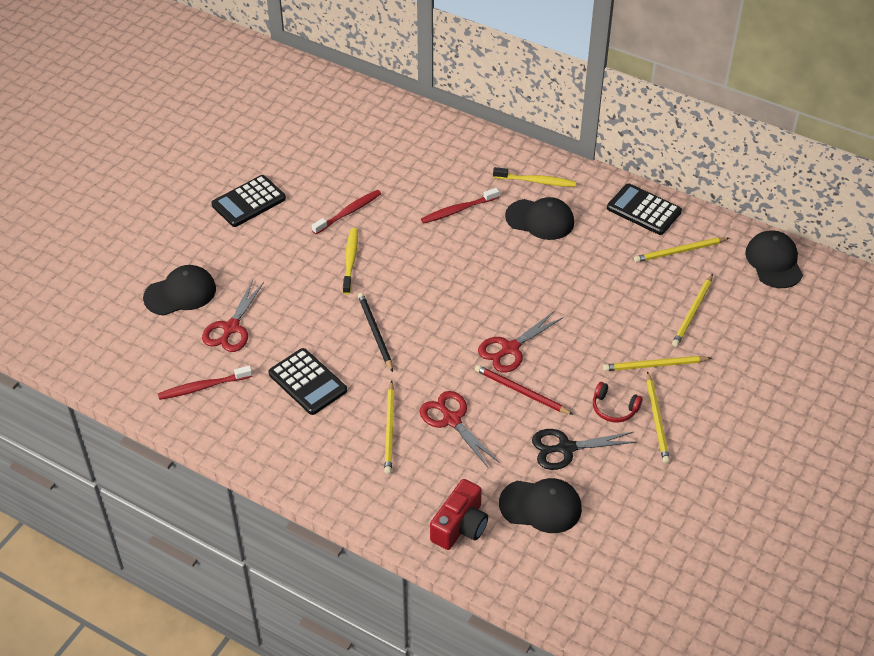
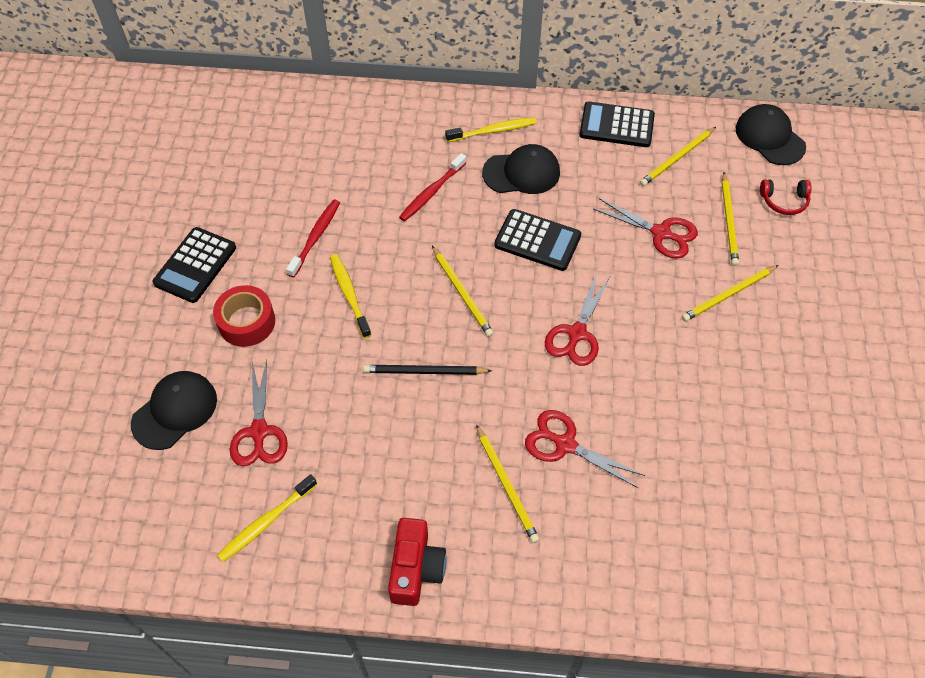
camera: 25 degrees left, 10 degrees up
red toothbrush [158,366,252,400] -> yellow toothbrush [217,474,317,562]
black calculator [268,348,347,415] -> black calculator moved to [494,209,581,271]
black pencil [358,293,393,372] -> black pencil turned 45 degrees counterclockwise [363,365,492,375]
red camera [430,479,488,550] -> red camera moved to [388,518,447,606]
red pencil [475,365,574,415] -> none
black cap [499,478,582,533] -> none
black scissors [532,429,637,470] -> none
red headphones [593,382,643,423] -> red headphones moved to [760,179,812,215]
yellow pencil [646,371,670,464] -> yellow pencil moved to [432,246,494,337]
none -> red tape [213,285,275,347]
none -> red scissors [594,198,698,259]

